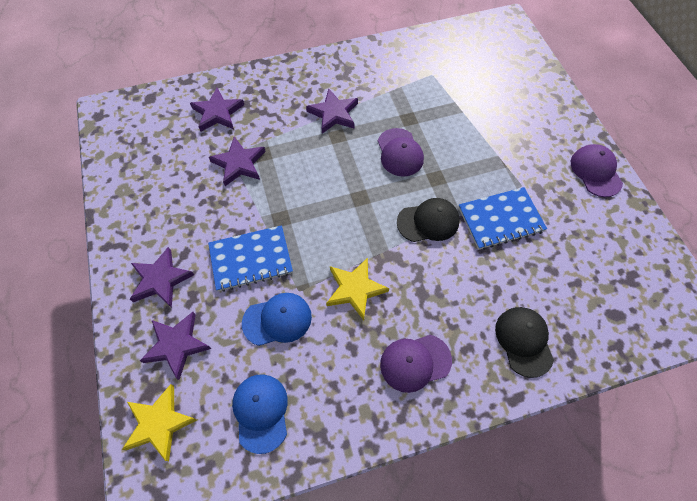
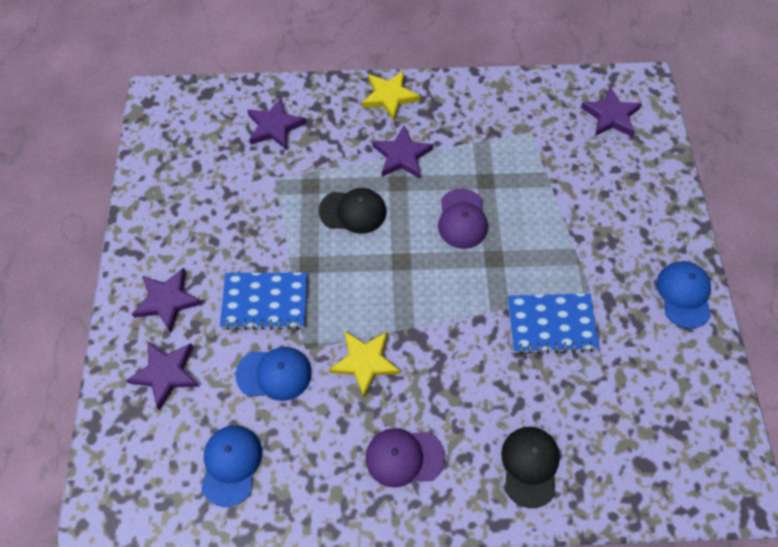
camera: 15 degrees right, 0 degrees up
yellow star [122,384,197,461] -> yellow star moved to [362,71,420,121]
purple star [209,137,266,186] -> purple star moved to [581,87,642,137]
black cap [397,198,460,242] -> black cap moved to [319,188,386,234]
purple cap [571,144,623,197] -> blue cap [657,261,711,329]

